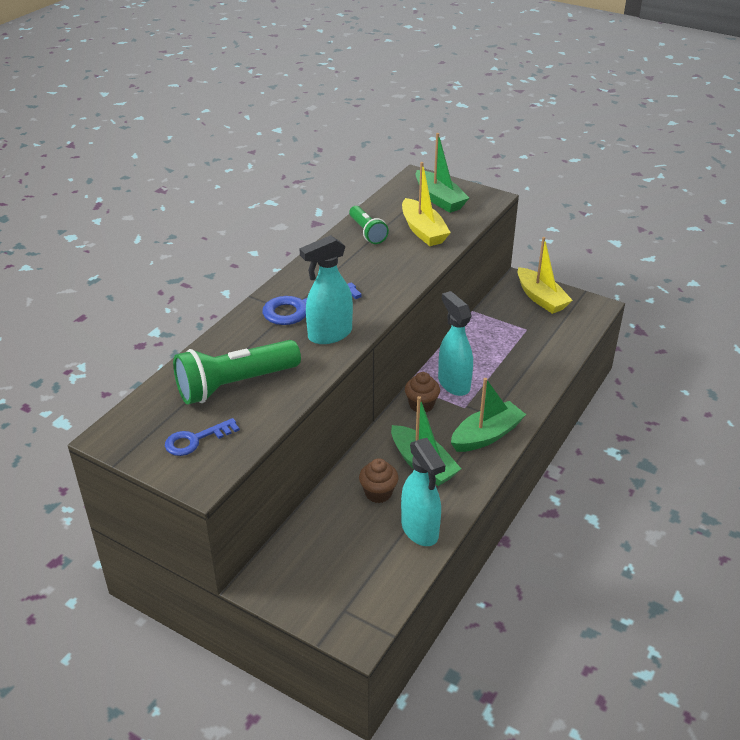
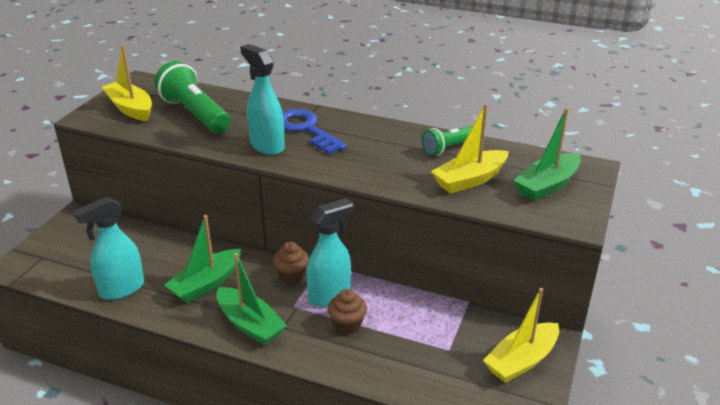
camera: 80 degrees right, 5 degrees down
blue key [165,418,240,456] -> yellow boat [102,45,152,121]
brown cupcake [359,458,398,503] -> brown cupcake moved to [328,289,367,335]

